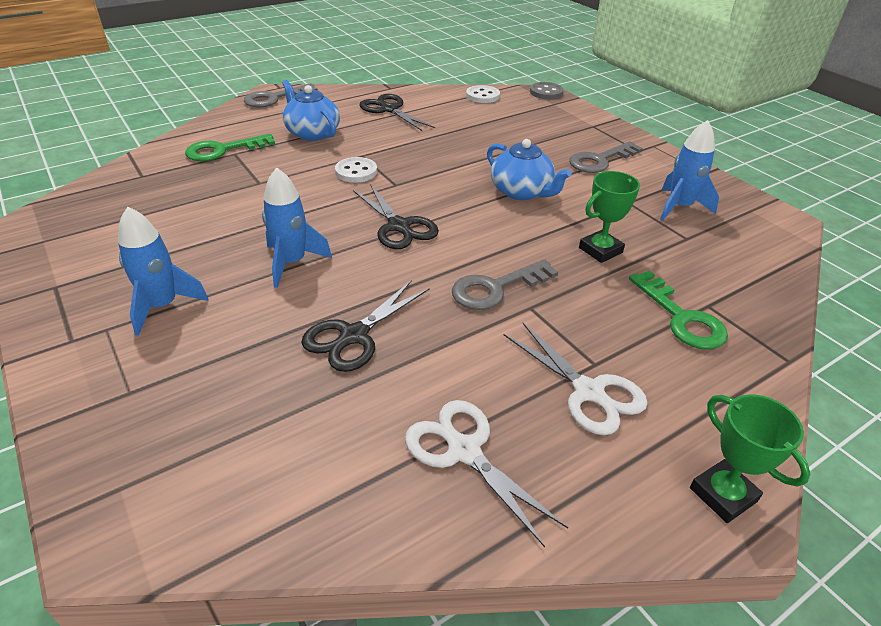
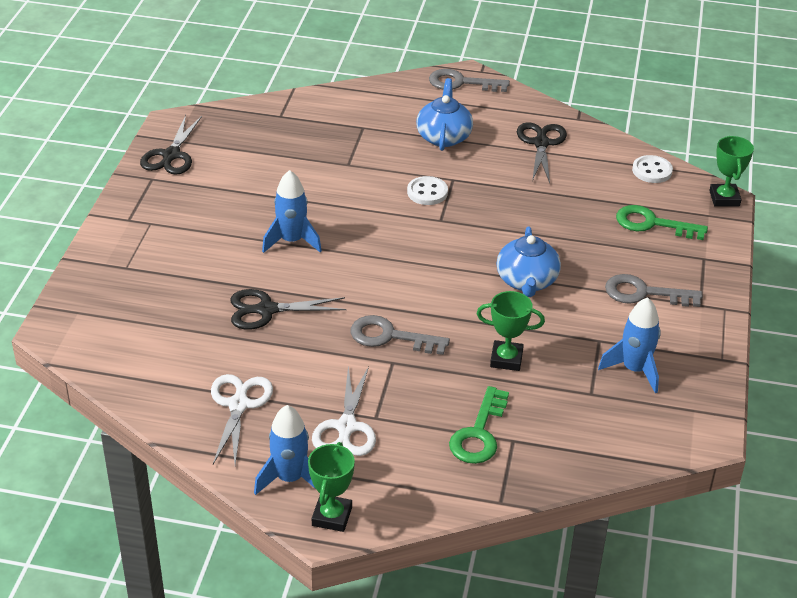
camera: 45 degrees right, 0 degrees up
blue rocket [118,207,209,336] -> blue rocket moved to [254,405,316,495]
green key [185,134,275,161] -> green key moved to [616,205,708,240]
black scissors [353,184,439,249] -> black scissors moved to [140,115,202,175]
grey button [530,82,564,99] -> green trophy [709,136,754,207]

